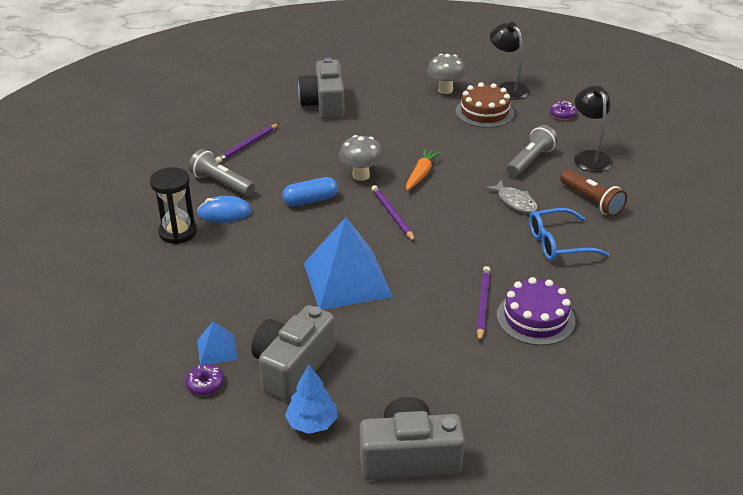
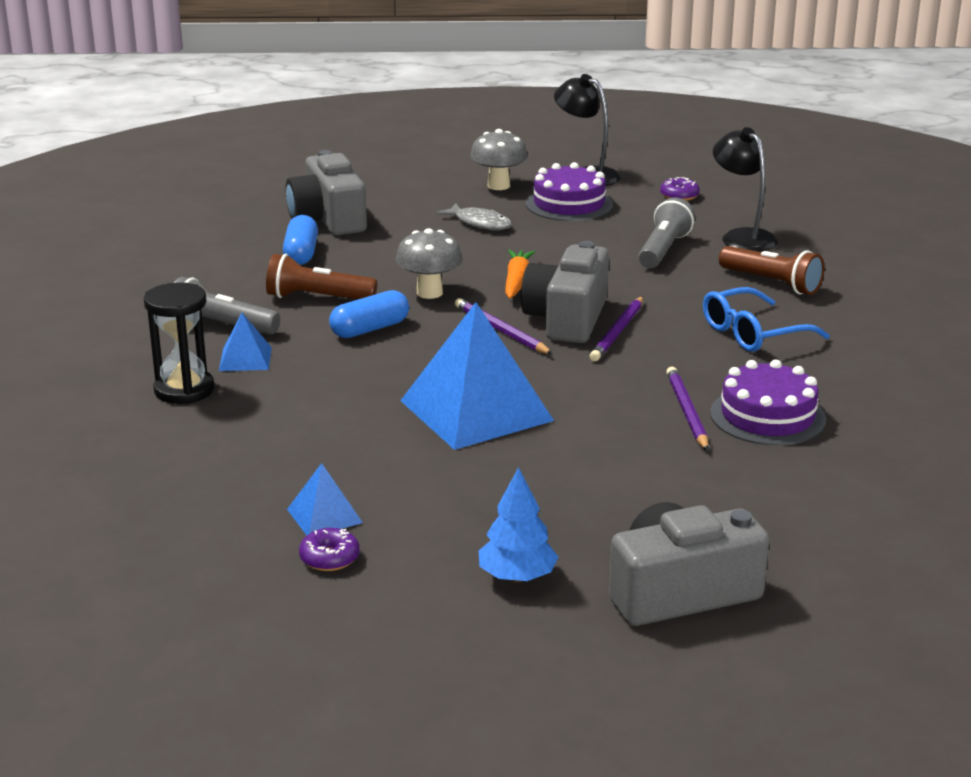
camera: 15 degrees left, 10 degrees down
blue mouse [197,196,252,222] -> blue pyramid [219,313,272,371]
purple pencil [215,123,279,163] -> purple pencil moved to [590,296,643,361]
grey camera [251,305,335,401] -> grey camera moved to [521,241,609,343]
brown cake [456,82,514,128] -> purple cake [526,162,613,221]
grey fish [484,180,538,213] -> grey fish moved to [436,203,512,230]
none -> brown flashlight [266,254,377,299]
none -> blue capsule [283,215,318,265]

